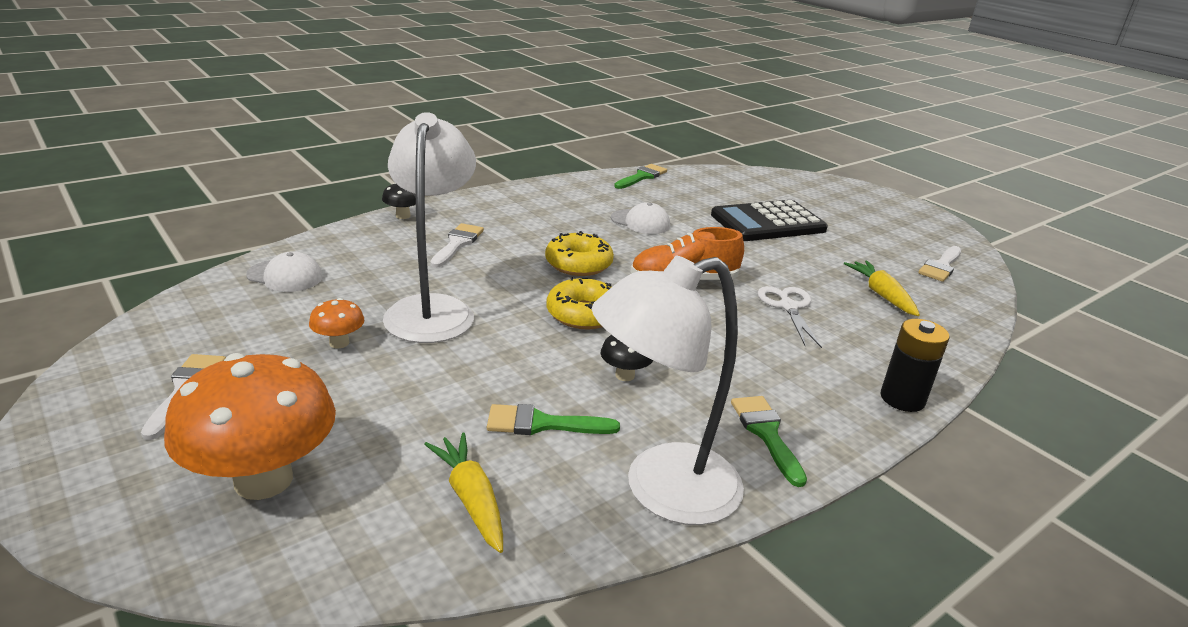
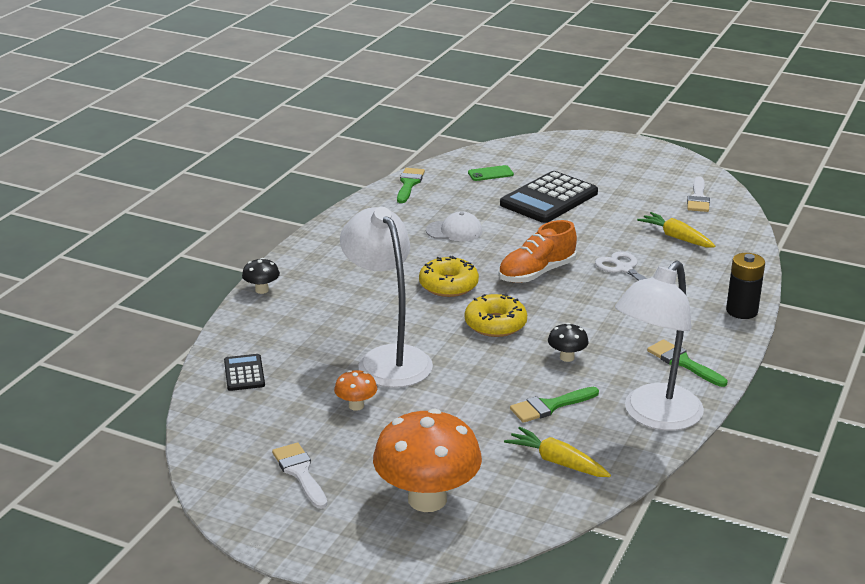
camera: 25 degrees left, 0 degrees up
white cap [246,251,323,292] -> black calculator [224,354,265,391]
white brush [430,223,484,268] -> none
none -> green phone [468,165,514,181]

